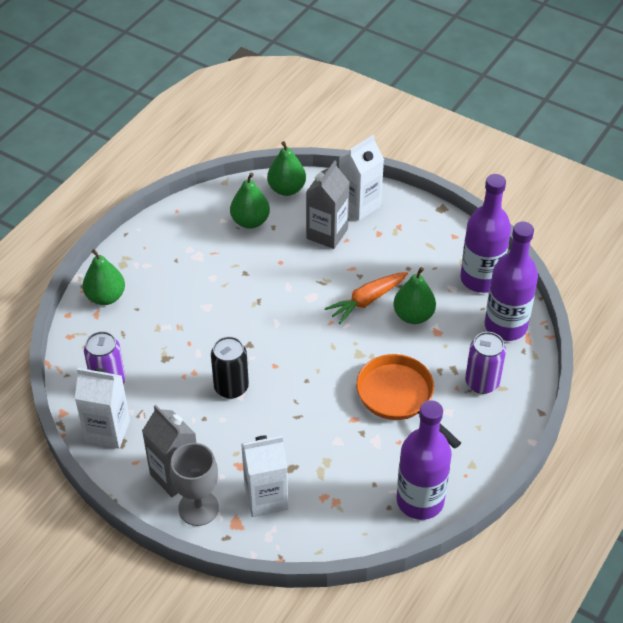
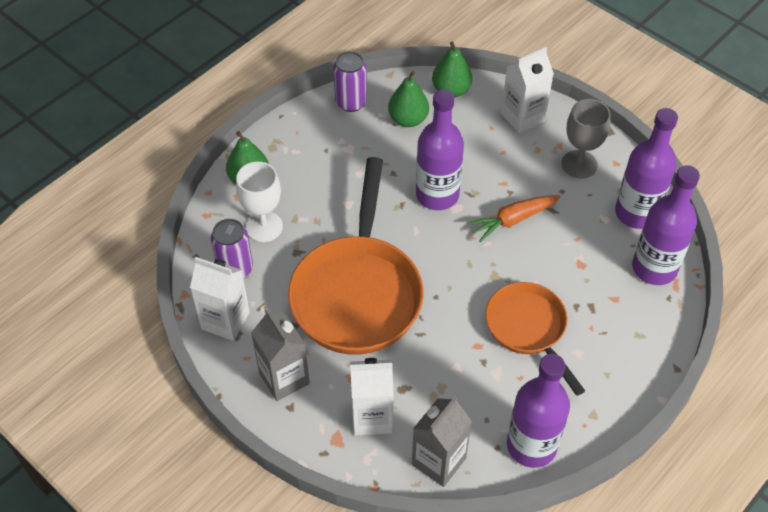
camera: 10 degrees right, 5 degrees up
grey goblet [170,443,219,526] -> grey goblet moved to [561,99,611,179]
black can [211,336,249,399] -> orange pan [288,157,423,355]
grey carton [306,161,350,249] -> grey carton moved to [412,396,472,487]
green pear [393,267,436,324] -> none
purple can [465,332,506,394] -> purple can moved to [333,51,367,112]
none -> white goblet [236,162,283,242]
none -> purple bottle [416,89,464,210]

